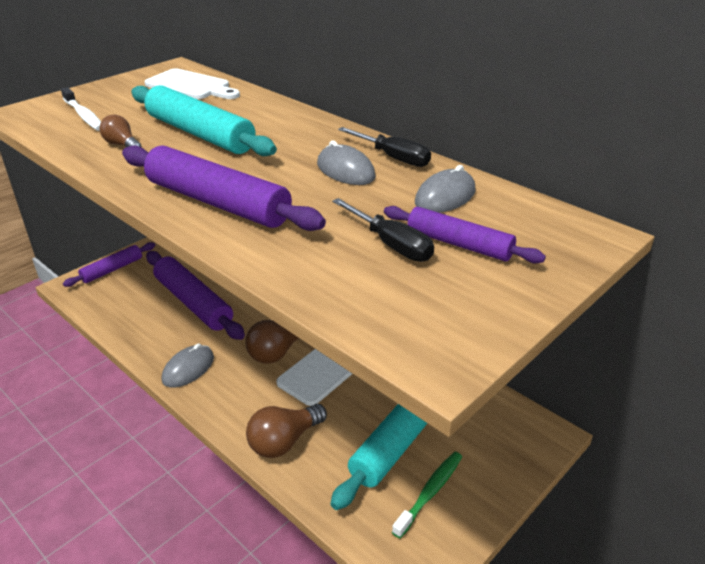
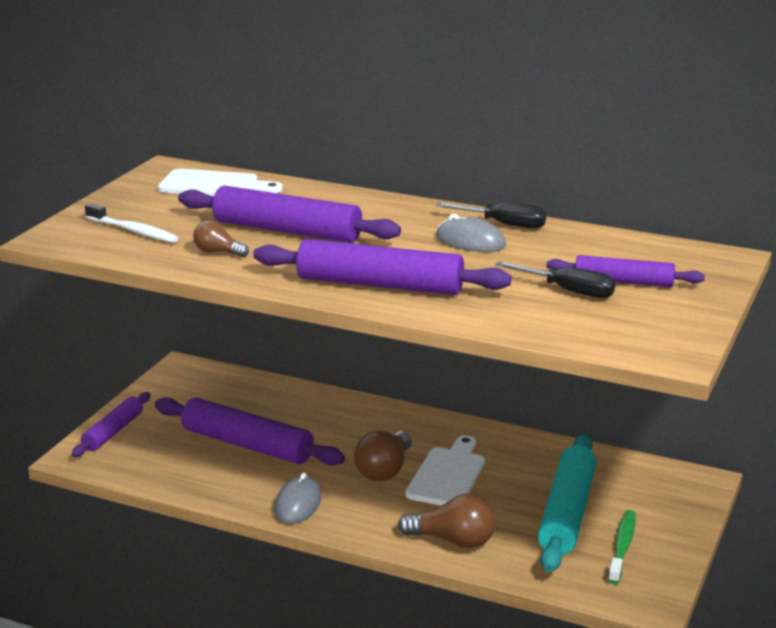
camera: 20 degrees left, 10 degrees down
turquoise rolling pin [131,85,277,156] -> purple rolling pin [178,186,401,243]
brown light bulb [246,404,327,458] -> brown light bulb turned 105 degrees counterclockwise [398,494,496,548]
grey mouse [415,165,476,213] -> none

